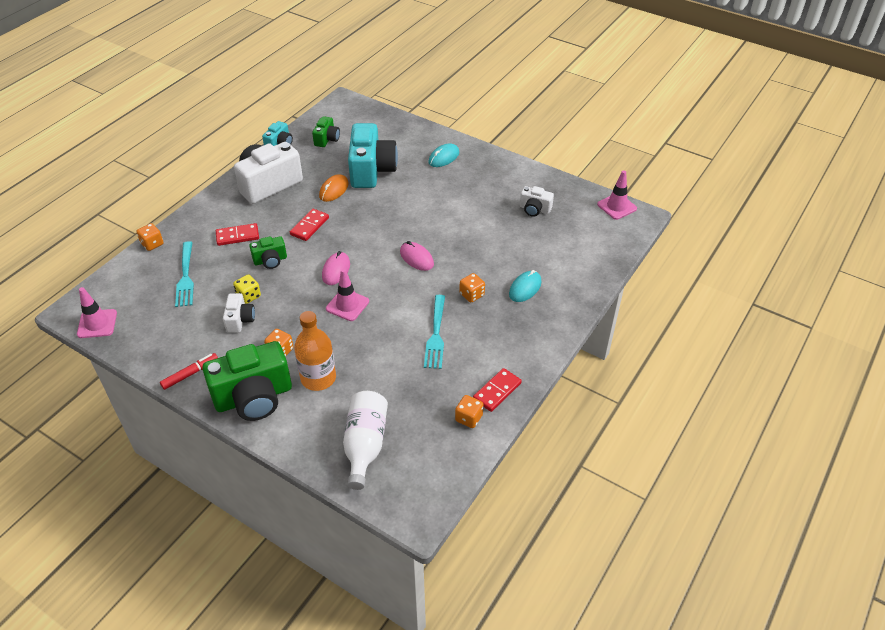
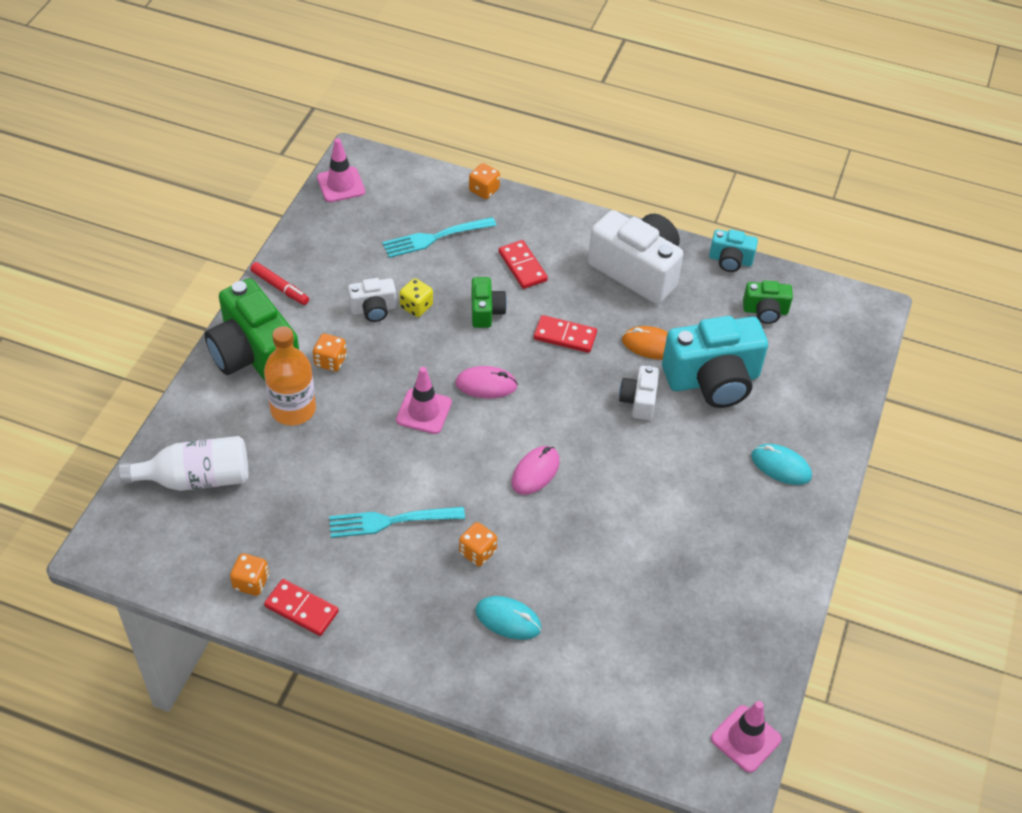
camera: 75 degrees right, 5 degrees up
green camera [249,236,287,269] -> green camera turned 150 degrees counterclockwise [471,277,507,328]
white camera [520,186,554,217] -> white camera moved to [619,366,659,420]

